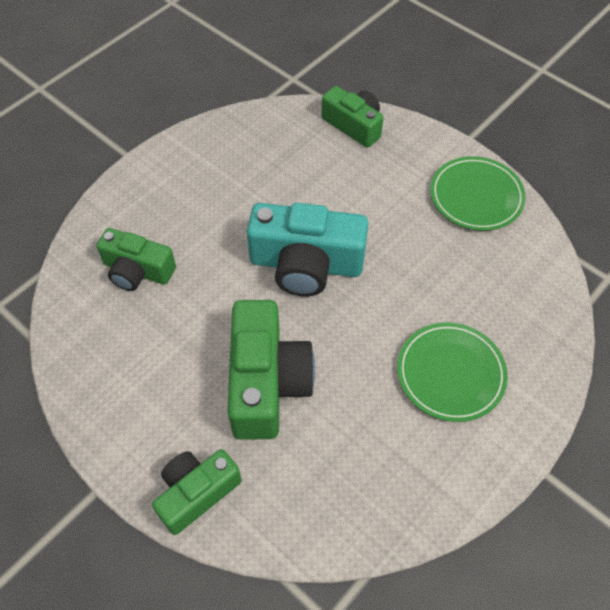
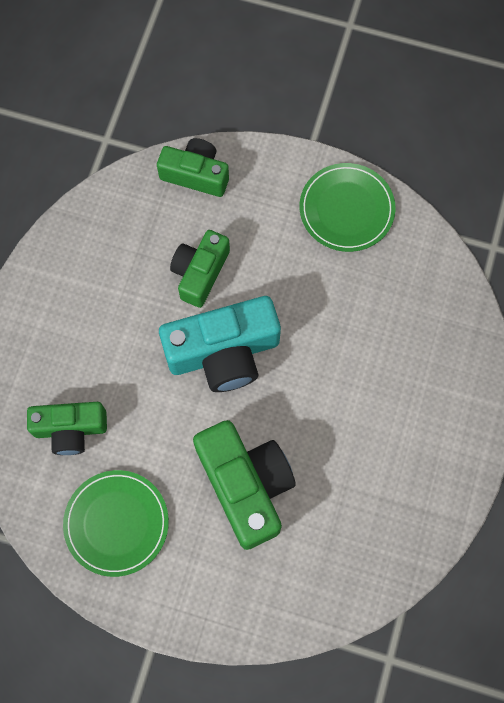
camera: 25 degrees left, 15 degrees up
green camera [152,449,242,535] -> green camera moved to [170,230,230,308]
green plate [397,322,508,422] -> green plate moved to [63,470,169,577]

